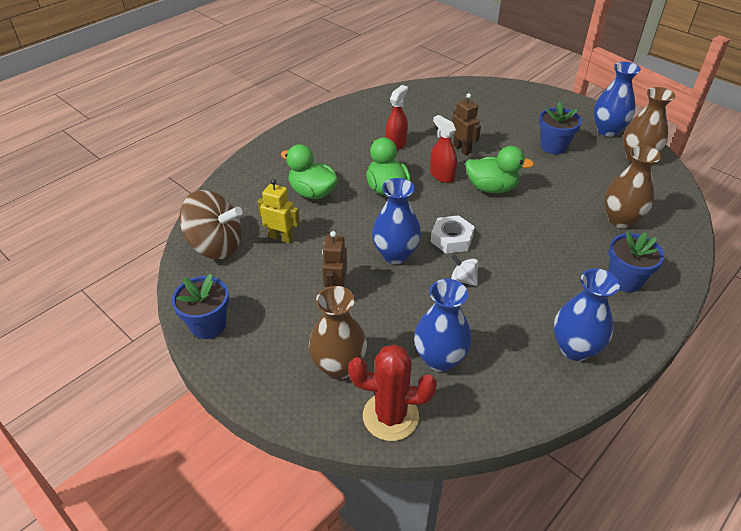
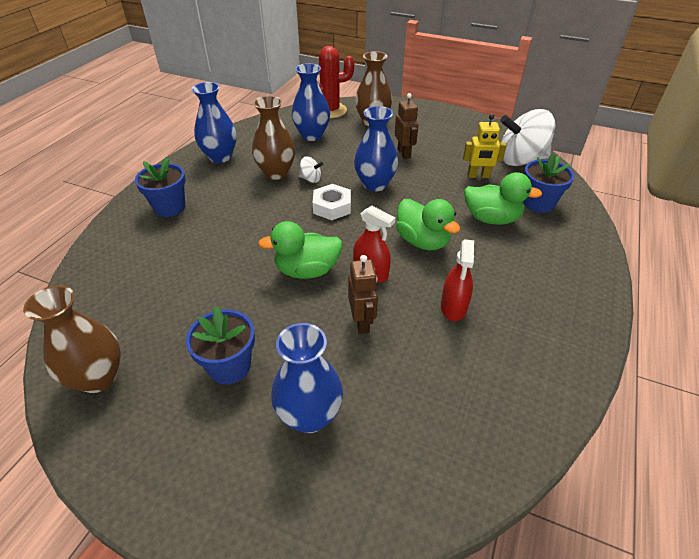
camera: 160 degrees right, 0 degrees up
blue flower pot [171,274,229,339] -> blue flower pot moved to [524,153,575,213]
brown spinning top [180,190,243,259] -> white spinning top [500,109,556,166]
brown robot [452,93,481,155] -> brown robot turned 135 degrees counterclockwise [348,255,378,334]
blue vase [594,62,641,137] -> blue vase moved to [271,323,343,433]
brown vase [604,145,662,228] -> brown vase moved to [252,96,295,180]

